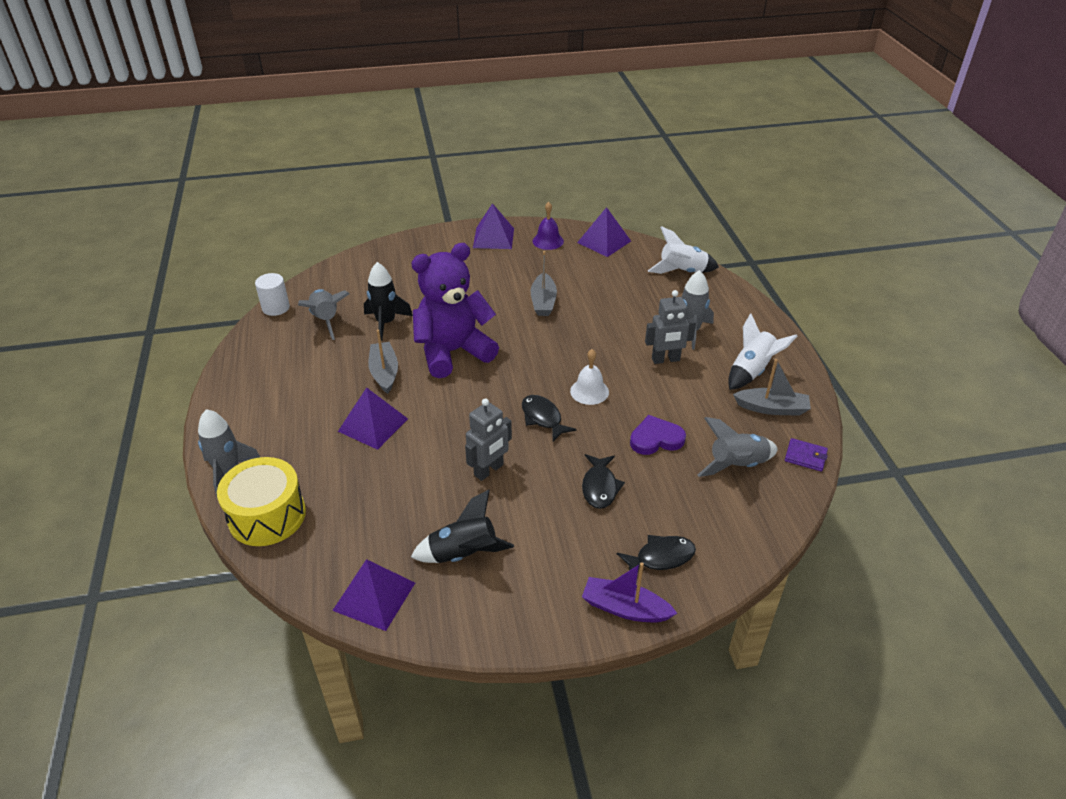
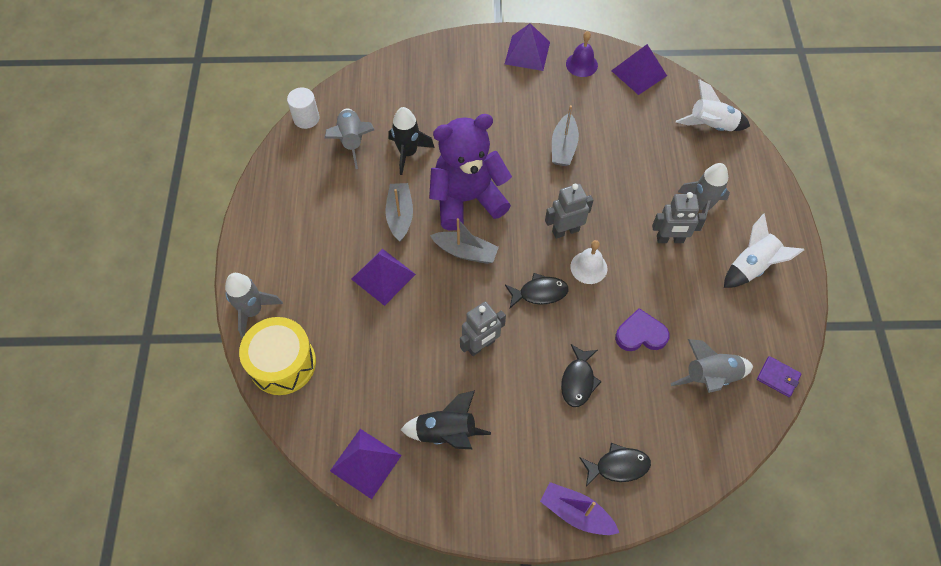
camera: 10 degrees right, 20 degrees up
black fish [522,395,577,442] -> black fish turned 105 degrees clockwise [505,273,569,308]
grey boat [733,359,811,416] -> grey boat moved to [430,218,499,264]
none -> grey robot [545,184,593,239]

